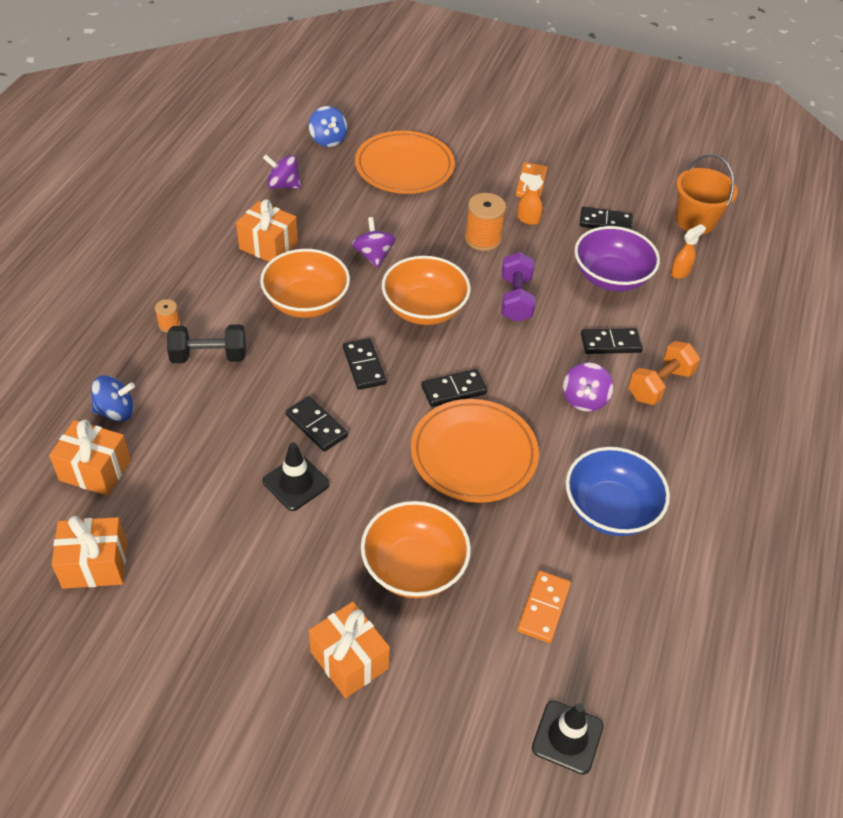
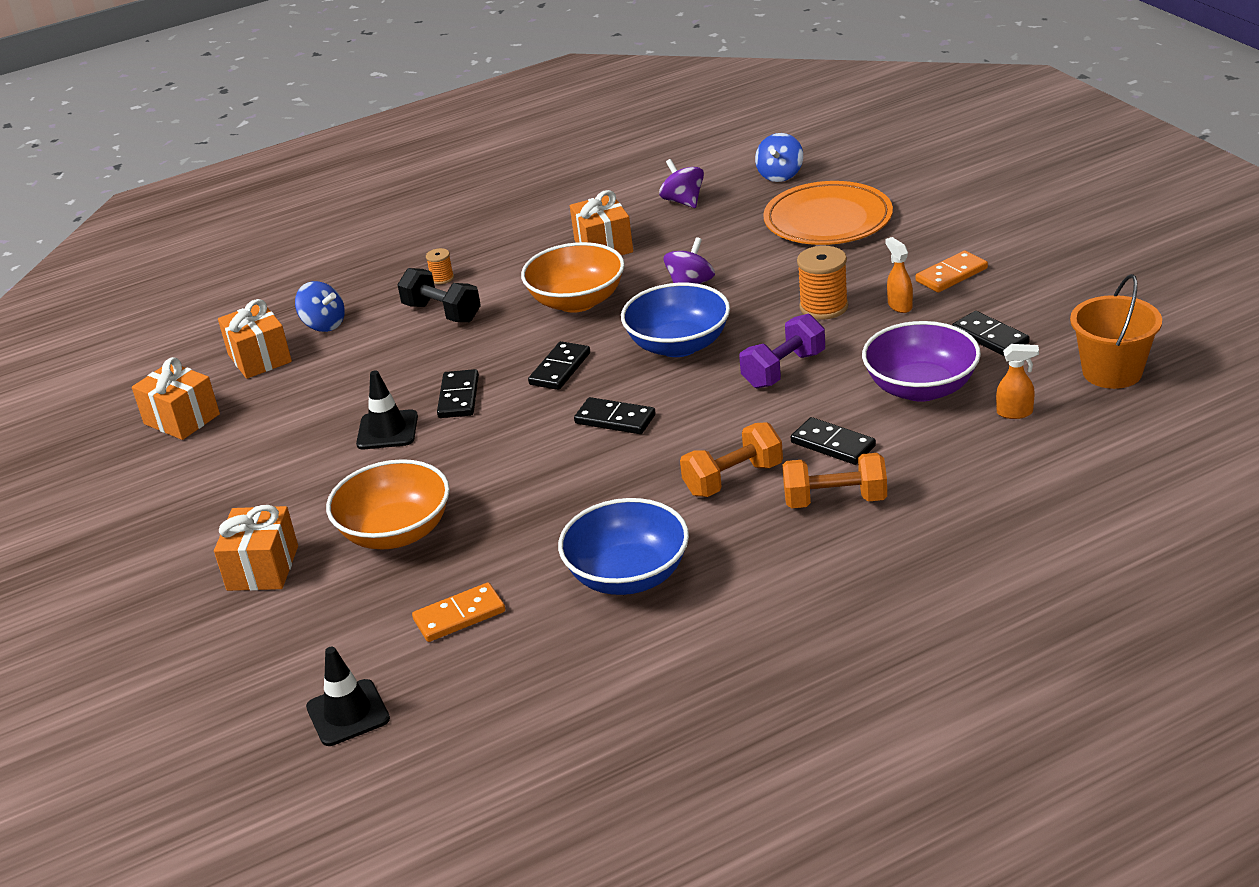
camera: 50 degrees right, 15 degrees down
orange bowl [382,256,471,325] -> blue bowl [621,283,730,357]
orange plate [411,399,539,503] -> none
purple spinning top [563,363,613,412] -> orange dumbbell [680,422,783,497]

